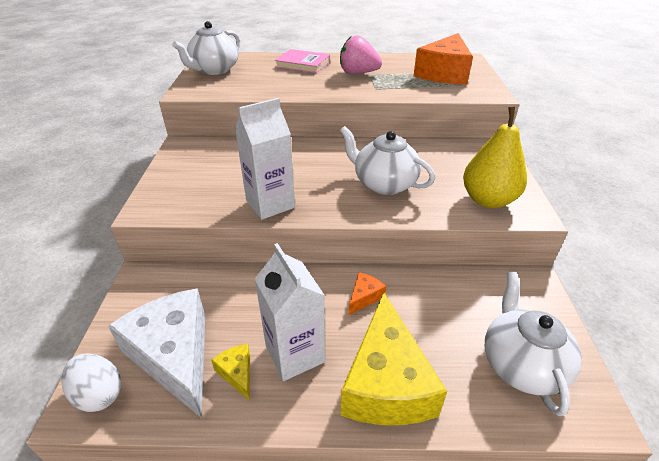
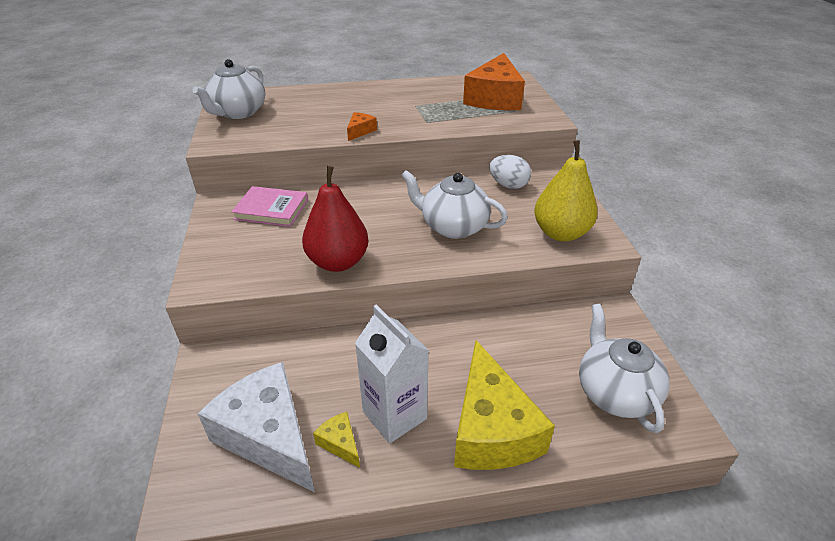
camera: 10 degrees left, 0 degrees up
white egg [62,353,121,412] -> white egg moved to [489,155,531,189]
white carton [235,98,295,220] -> red pear [302,166,369,272]
pink book [275,49,330,73] -> pink book moved to [231,186,308,227]
pink strawberry [340,36,382,74] -> none
orange cheese [349,272,386,315] -> orange cheese moved to [347,112,377,141]

